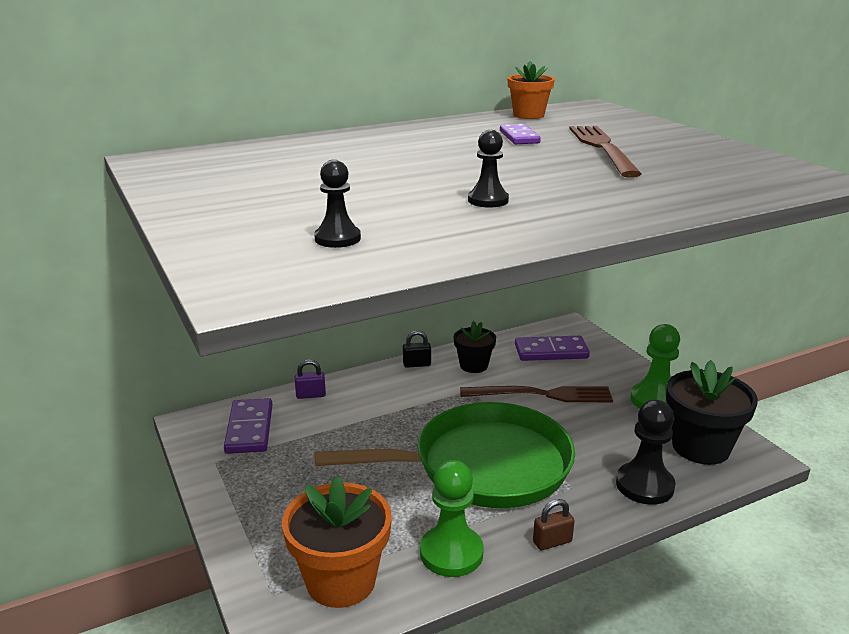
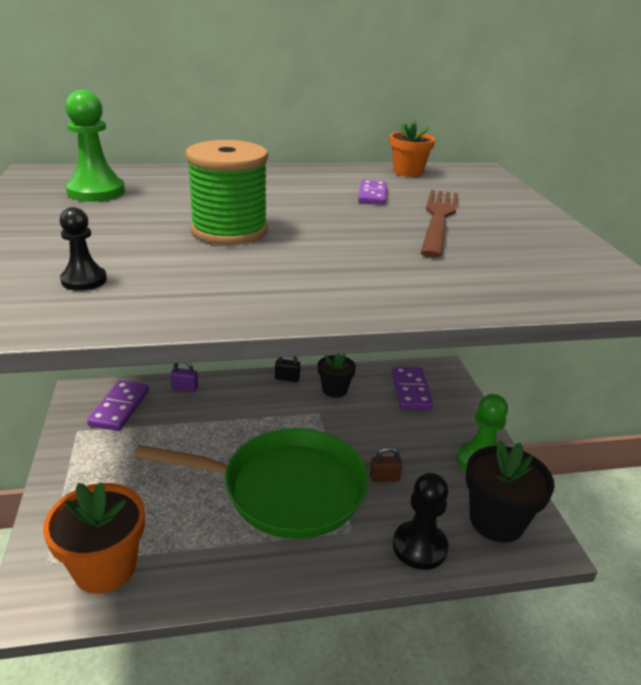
camera: 15 degrees right, 5 degrees up
green pawn [420,460,484,577] -> green pawn moved to [65,90,125,202]
brown fork [460,386,613,402] -> none
black pawn [468,130,509,208] -> none
purple domino [515,336,590,361] -> purple domino turned 75 degrees clockwise [392,367,433,410]
brown padlock [533,499,575,550] -> brown padlock moved to [370,446,402,482]
none -> green spool [186,140,268,245]

